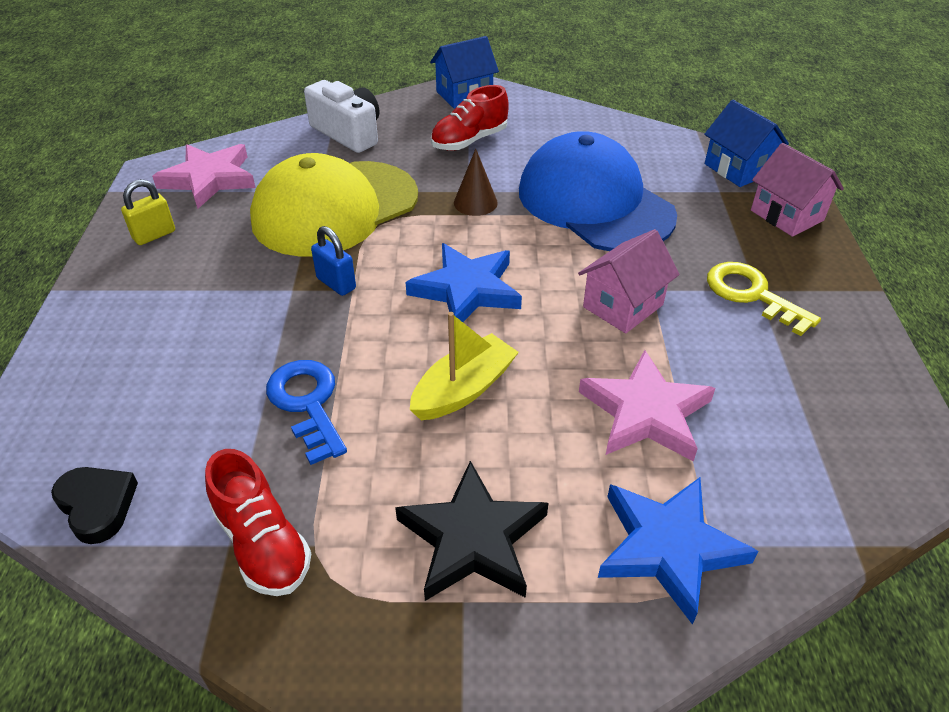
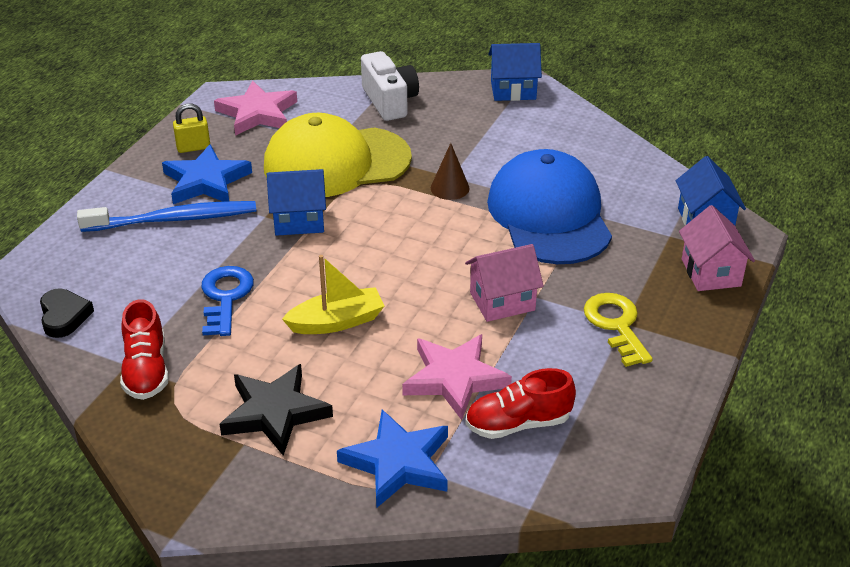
camera: 25 degrees right, 5 degrees down
blue padlock [311,226,356,296] -> blue house [267,169,326,236]
blue star [406,243,522,322] -> blue star moved to [162,144,252,204]
red shoe [431,85,509,151] -> red shoe moved to [465,368,576,439]
none -> blue toothbrush [77,201,256,232]

